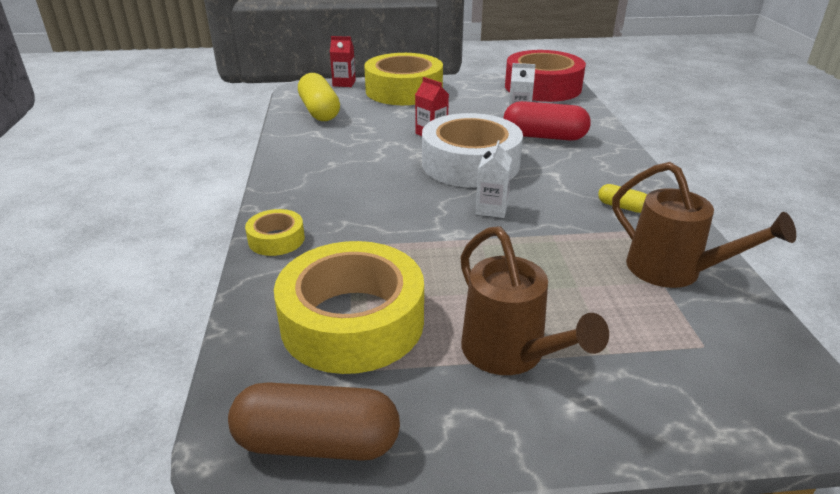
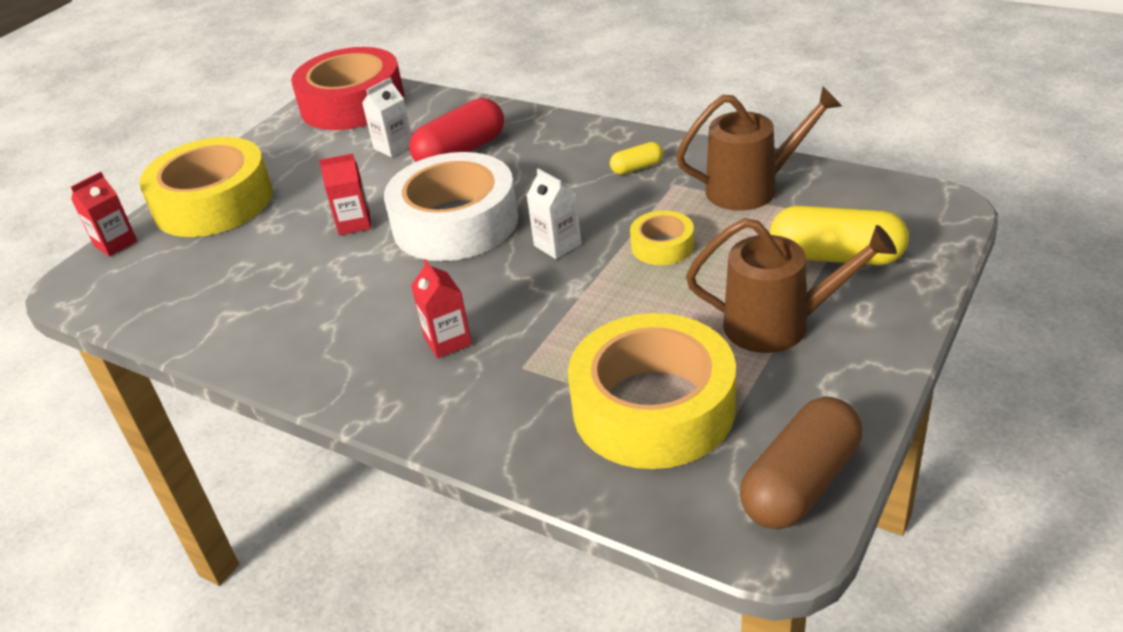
camera: 50 degrees left, 5 degrees up
yellow tape [245,209,305,256] -> yellow tape moved to [630,211,694,265]
yellow capsule [298,73,340,121] -> yellow capsule moved to [770,206,909,265]
none -> red carton [411,259,472,358]

